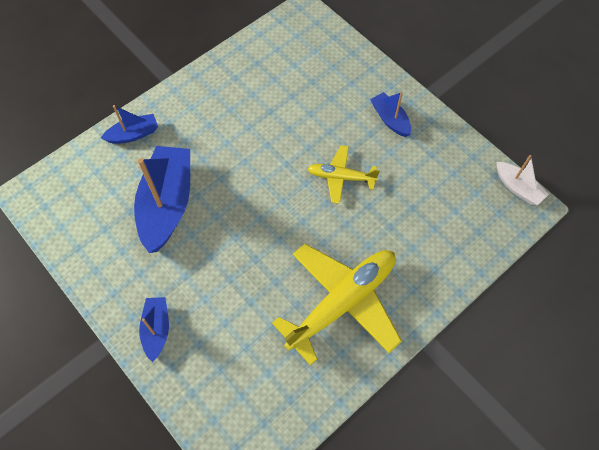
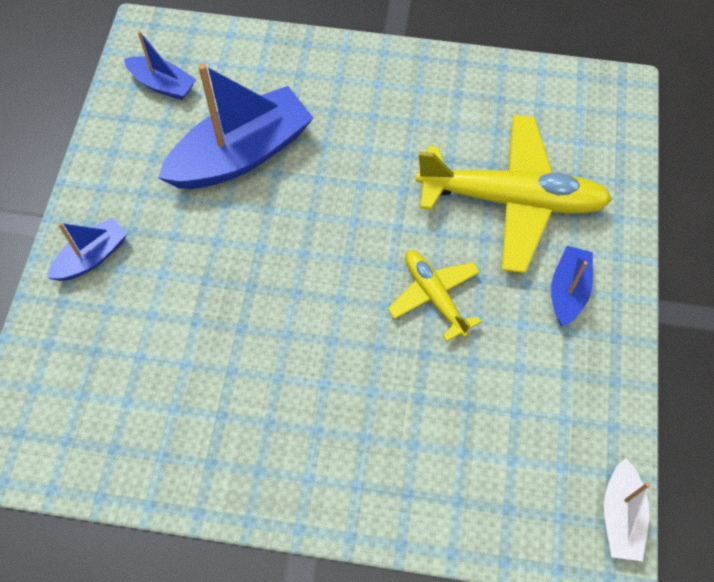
camera: 50 degrees right, 0 degrees up
blue boat [101,105,158,144] -> blue boat moved to [124,31,197,100]
yellow plane [272,244,402,365] -> yellow plane moved to [416,115,612,273]

